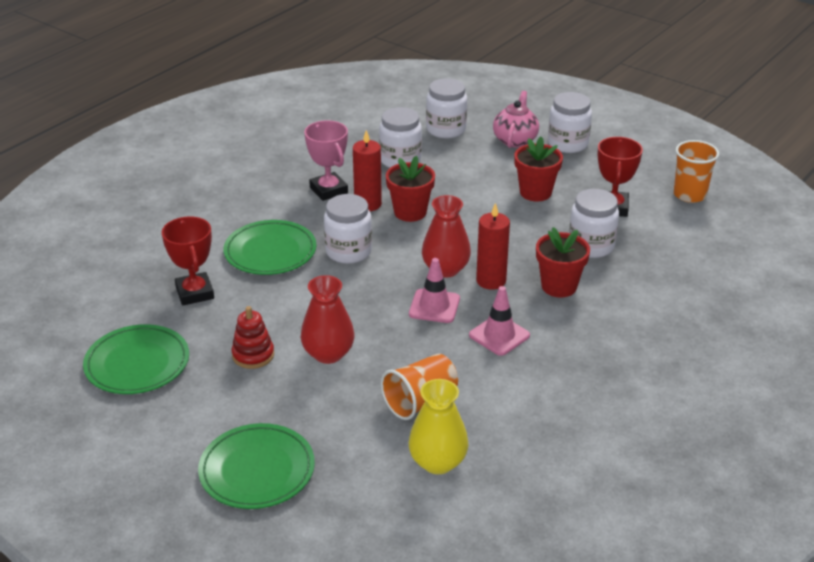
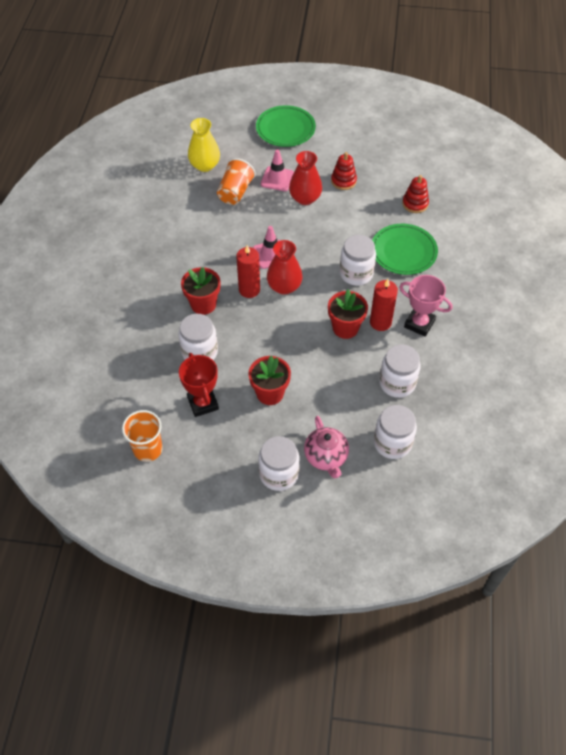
camera: 150 degrees right, 20 degrees up
green plate [83,324,189,394] -> none
red trophy [162,217,214,305] -> red stacking toy [402,175,429,213]
pink traffic cone [469,286,530,356] -> pink traffic cone moved to [261,149,294,191]

